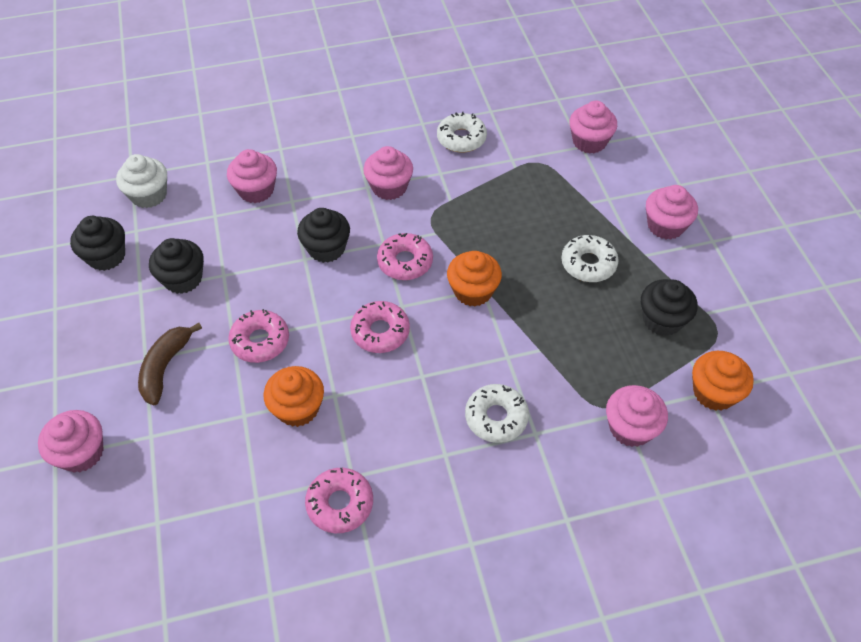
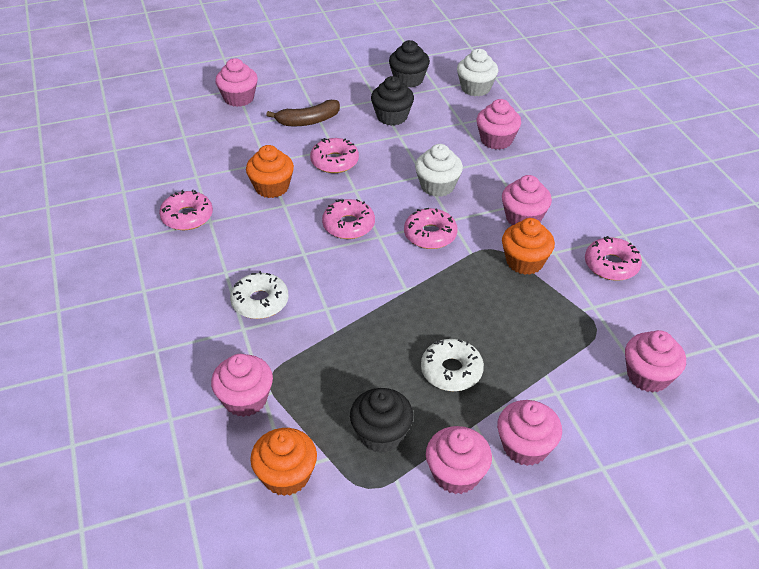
camera: 85 degrees right, 10 degrees down
brown banana [138,323,202,405] -> brown banana turned 150 degrees clockwise [266,100,340,126]
black cupcake [297,208,350,263] -> white cupcake [415,144,463,197]
white donut [437,111,487,153] -> pink donut [585,236,642,281]
orange cupcake [447,251,502,306] -> orange cupcake moved to [502,218,555,275]
none -> pink cupcake [426,426,492,494]

